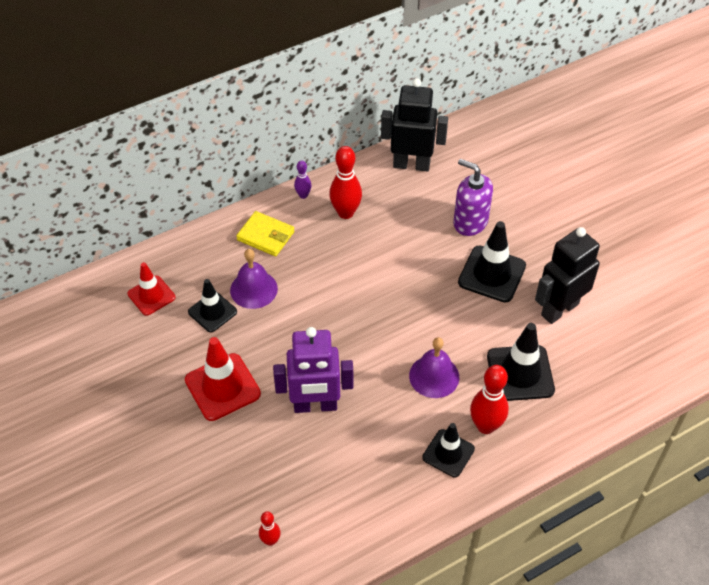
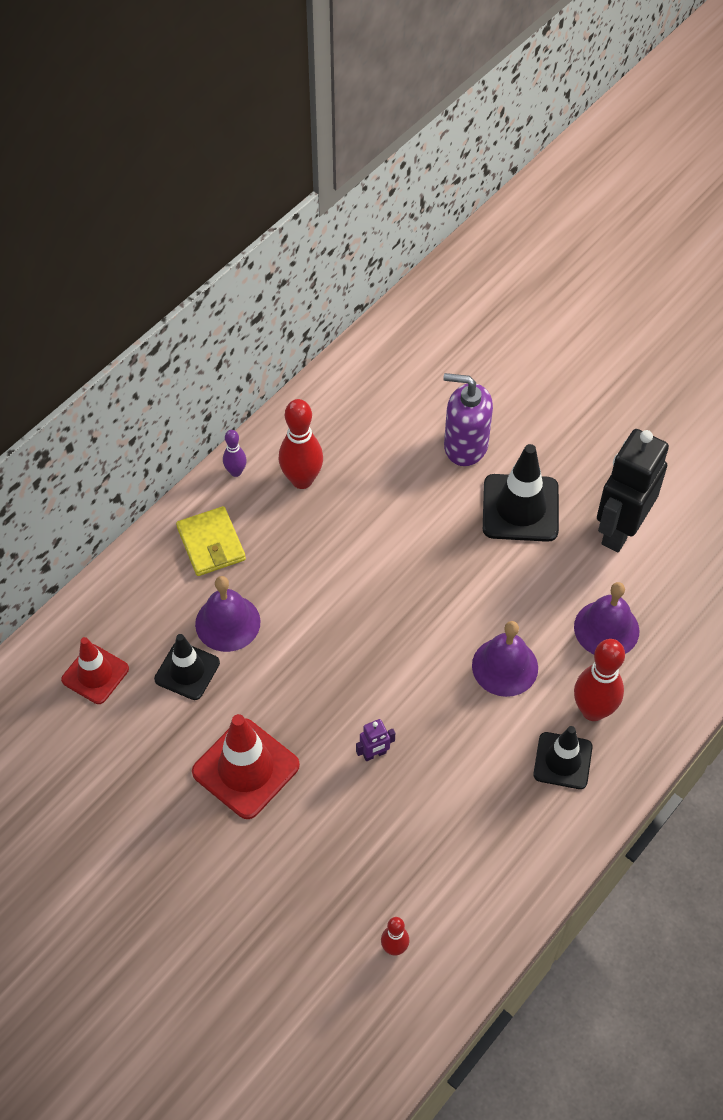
camera: 20 degrees left, 5 degrees up
yellow wallet [236,211,294,256] -> yellow wallet turned 60 degrees clockwise [176,506,246,576]
purple robot [273,327,353,413] -> purple robot [356,719,395,761], size x0.40
black robot [381,78,448,172] -> none
black traffic cone [487,323,555,401] -> purple bell [574,582,639,654]

